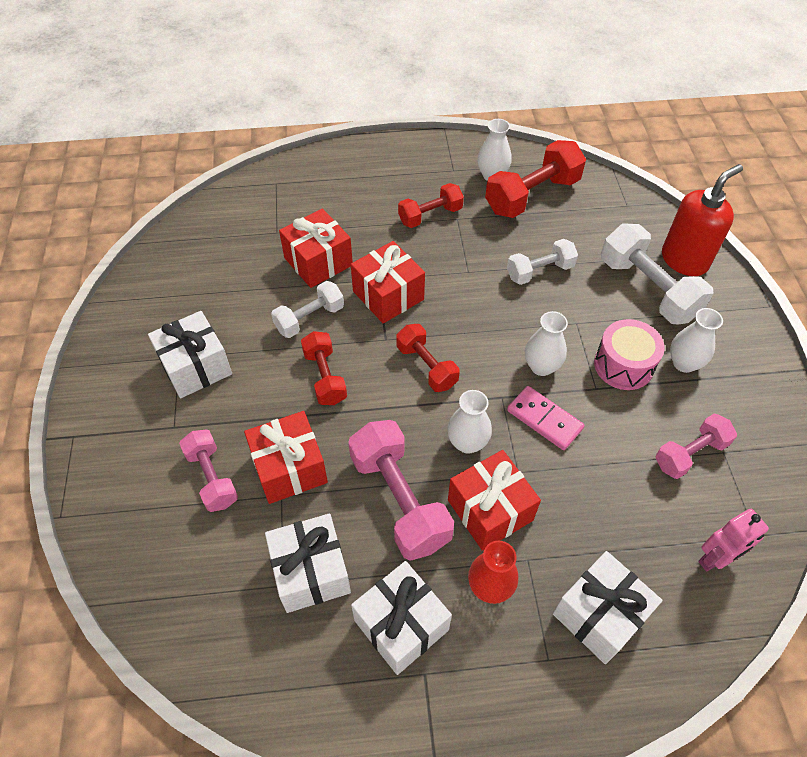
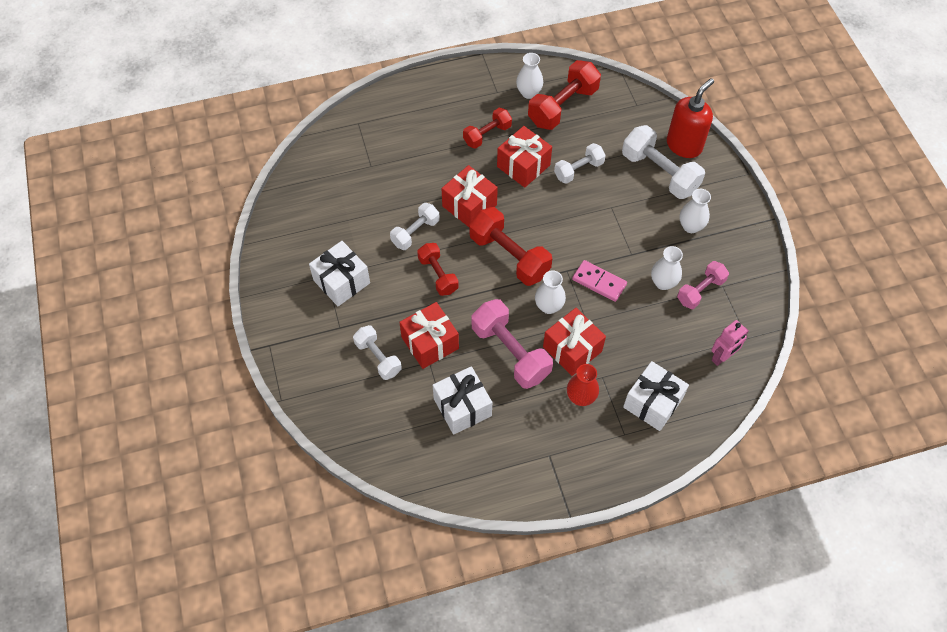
camera: 10 degrees left, 5 degrees up
pink dumbbell [179,429,238,512] -> white dumbbell [353,325,402,380]
red gift [279,208,353,288] -> red gift moved to [497,126,552,188]
white gift [351,561,452,675] -> none
red dumbbell [396,324,460,392] -> red dumbbell [469,207,552,286], size x1.63
white vase [525,311,568,376] -> white vase moved to [651,246,683,290]
pink drum [594,319,665,390] -> none

